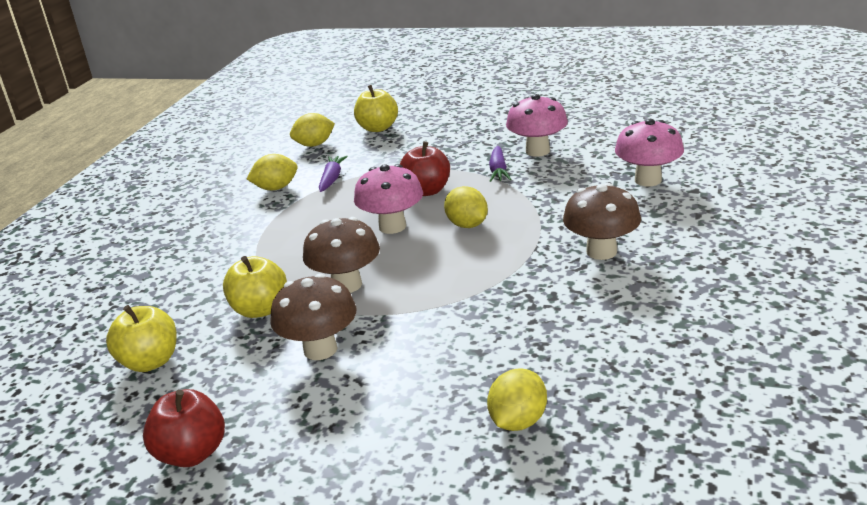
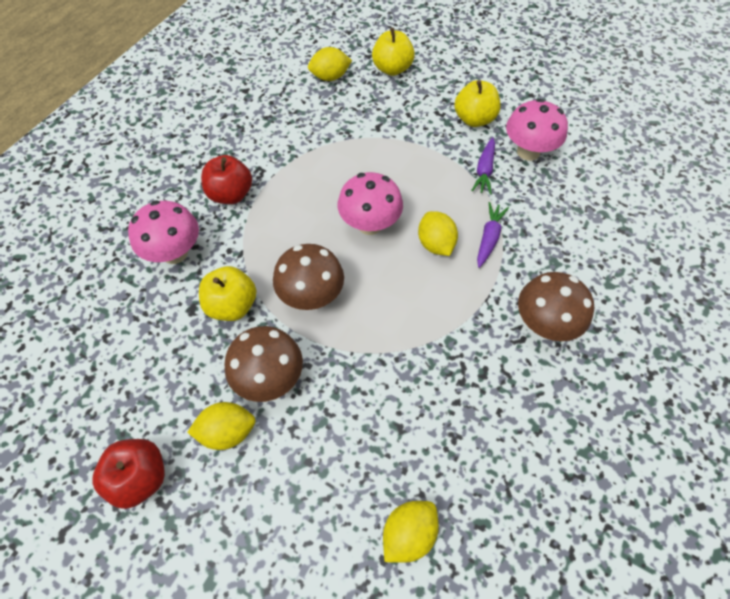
camera: 10 degrees right, 30 degrees up
yellow apple [106,305,176,372] -> yellow apple moved to [454,80,501,127]
yellow lemon [247,154,298,190] -> yellow lemon moved to [187,402,256,450]
purple carrot [319,156,348,192] -> purple carrot moved to [477,202,509,268]
red apple [400,141,450,196] -> red apple moved to [201,155,252,204]
pink mushroom [615,119,684,186] -> pink mushroom moved to [128,200,199,264]

